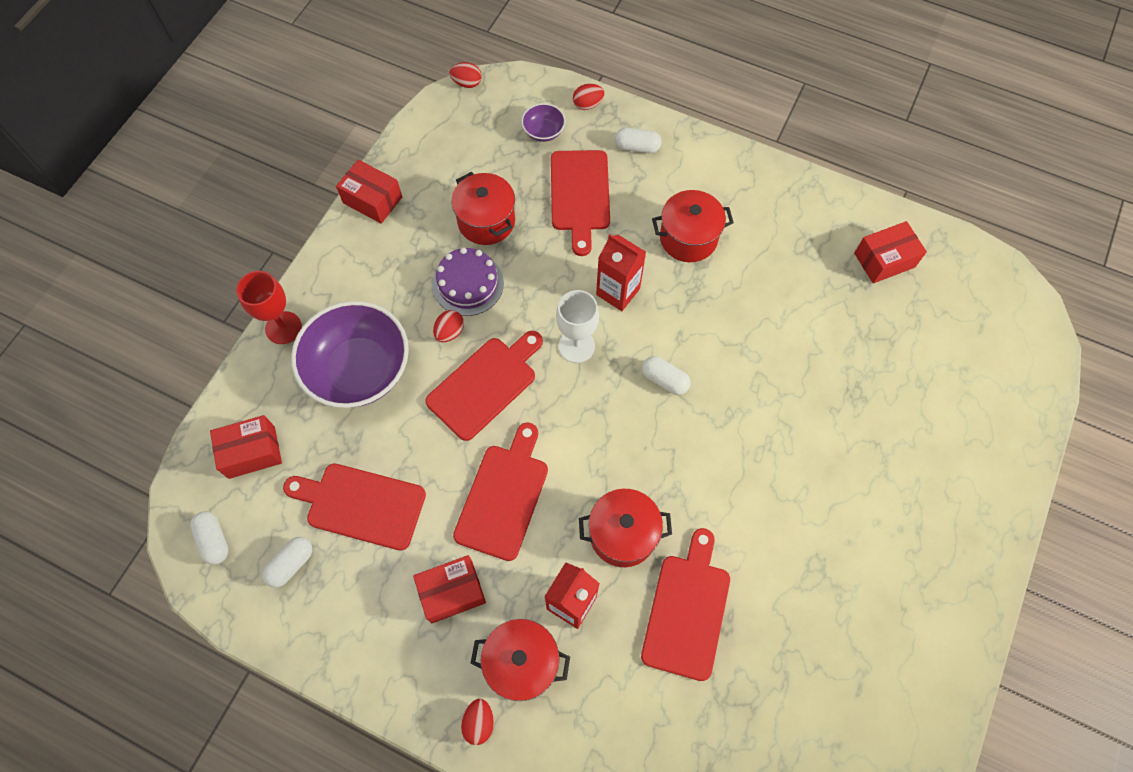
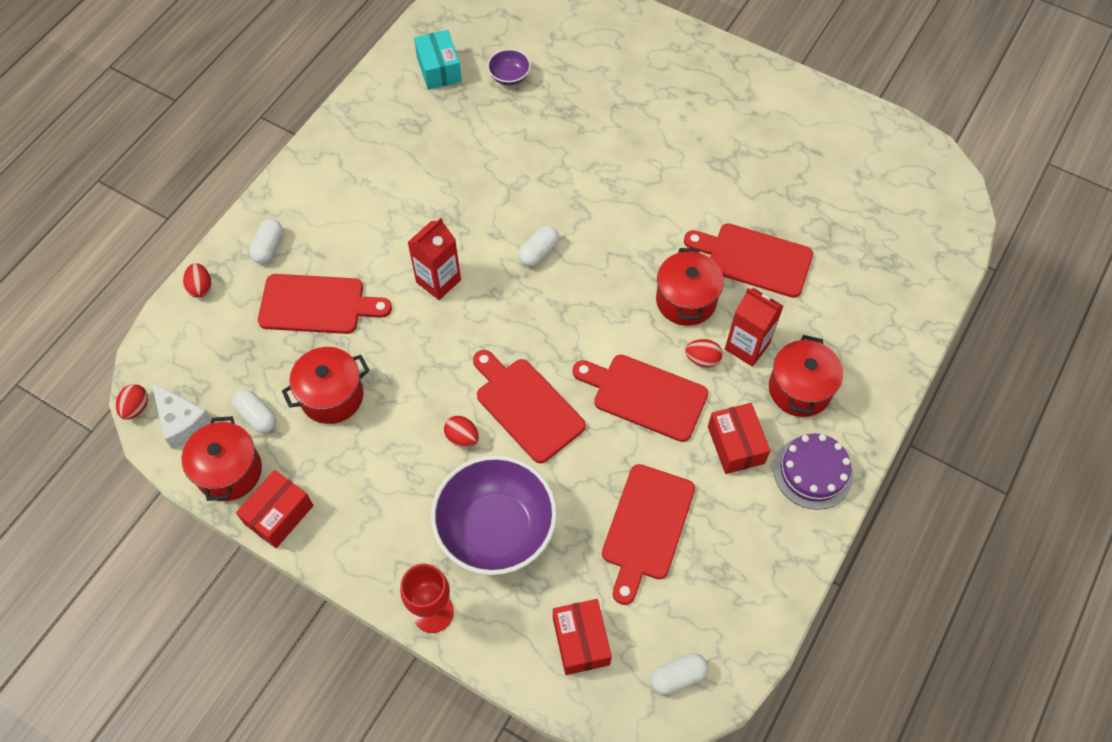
camera: 85 degrees left, 5 degrees down
white capsule [262,537,312,588] -> white capsule moved to [232,389,276,433]
purple cake [432,247,504,316] -> purple cake moved to [774,433,853,510]
red egg [461,699,494,745] -> red egg moved to [685,339,723,367]
purple bowl [521,103,565,142] -> purple bowl moved to [487,49,531,85]
white goblet [556,290,599,363] -> none
red pot [652,190,734,262] -> red pot moved to [182,416,262,501]
red box [854,221,927,284] -> turquoise box [414,30,462,90]
none -> white cheese [151,382,212,449]

